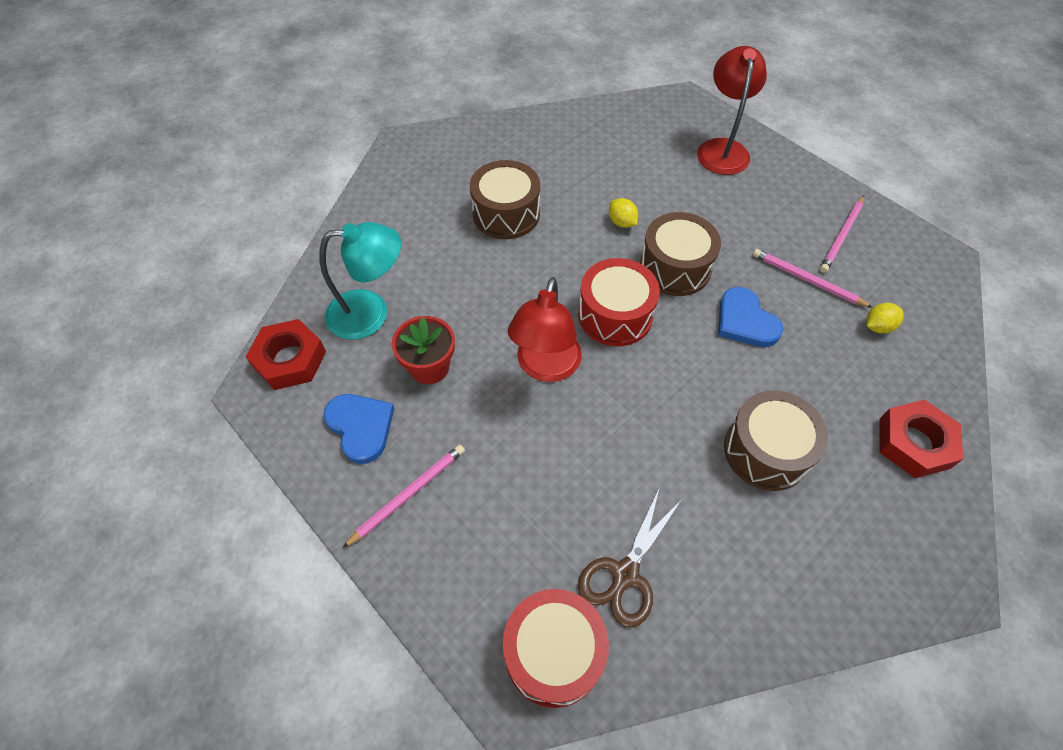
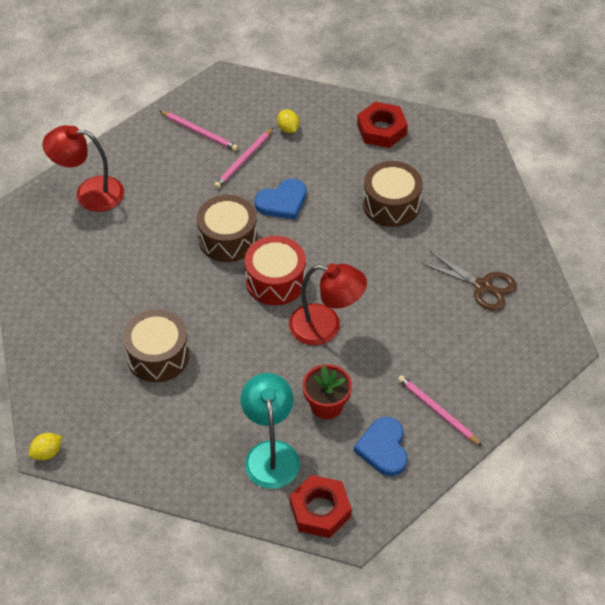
camera: 90 degrees left, 5 degrees down
blue heart [323,394,394,464] -> blue heart turned 60 degrees counterclockwise [354,417,408,476]
red drum [503,589,609,708] -> none
yellow lemon [609,198,638,228] -> yellow lemon moved to [29,433,62,460]

